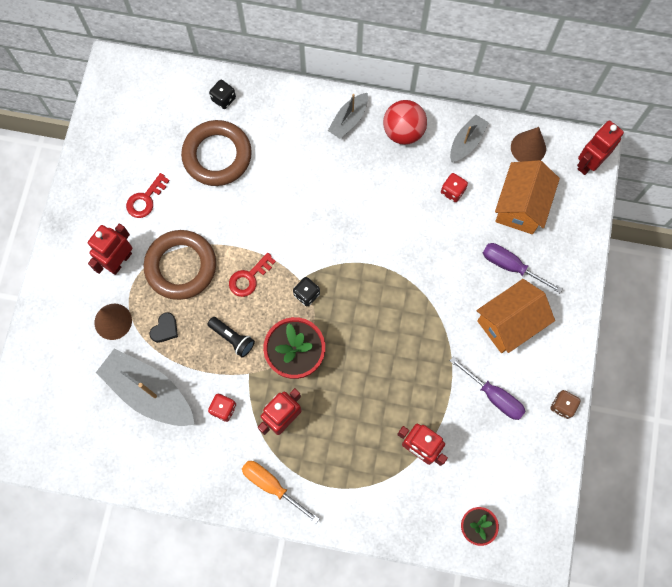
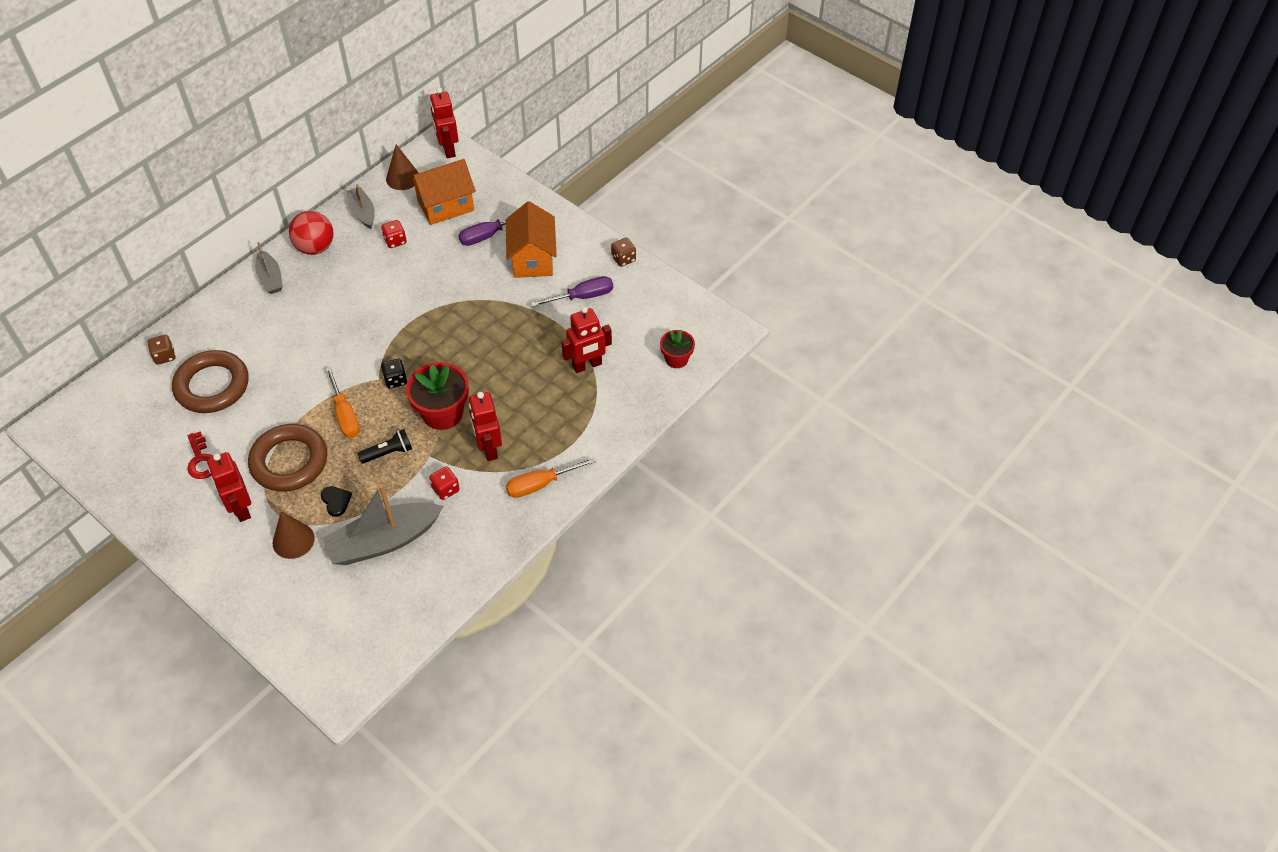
camera: 60 degrees left, 20 degrees down
black dice [209,80,236,109] -> brown dice [147,335,176,365]
red key [229,253,276,297] -> orange screwdriver [326,367,360,438]
orange house [495,160,560,234] -> orange house turned 75 degrees counterclockwise [409,159,476,225]

